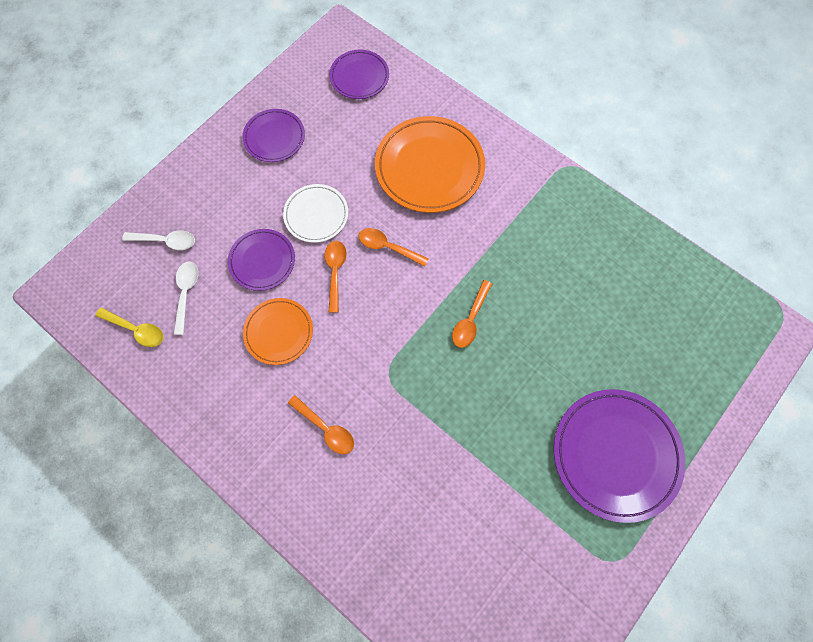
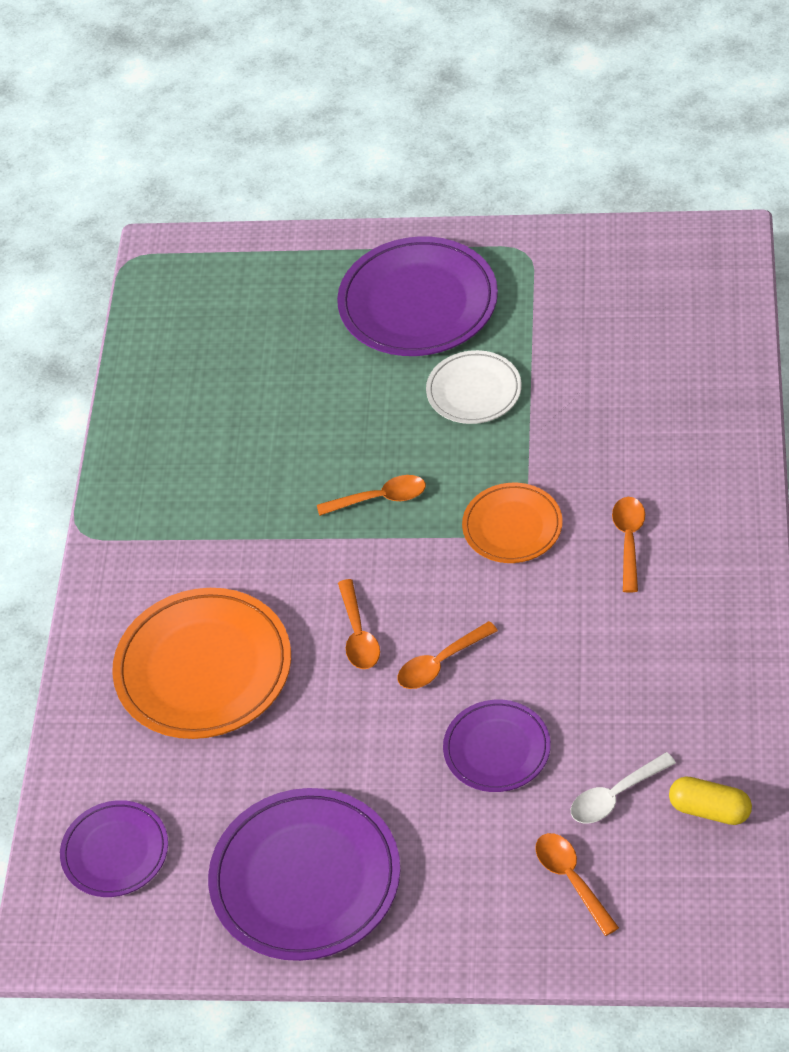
camera: 120 degrees left, 20 degrees down
yellow spoon [95,307,163,347] -> yellow capsule [669,776,752,825]
white spoon [122,230,195,250] -> orange spoon [535,833,619,936]
purple plate [242,109,305,162] -> purple plate [208,788,400,961], size x1.73
orange plate [243,298,313,365] -> orange plate moved to [462,483,563,563]
white plate [283,184,348,243] -> white plate moved to [426,350,522,424]

